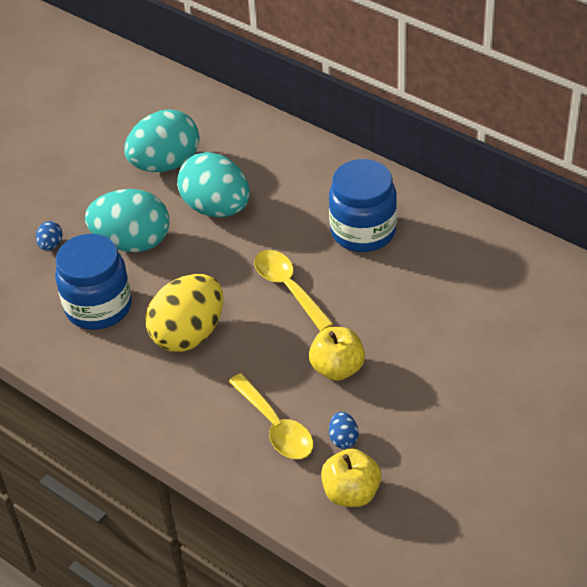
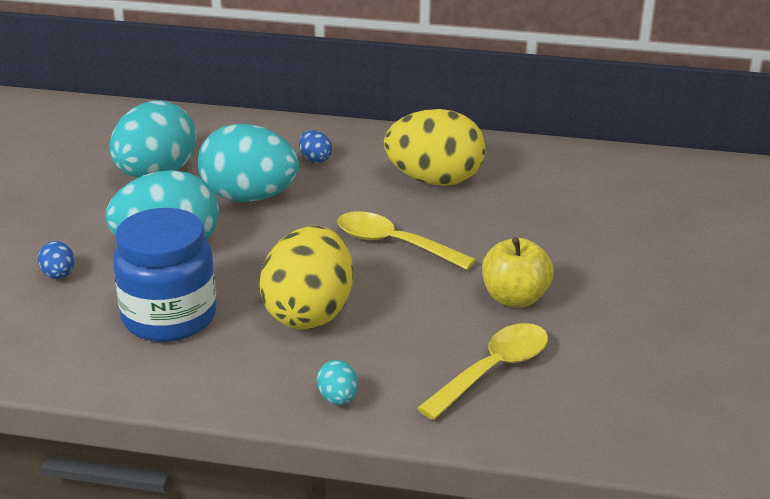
camera: 30 degrees left, 15 degrees down
yellow spoon [229,373,313,459] -> yellow spoon turned 75 degrees counterclockwise [417,323,548,420]
yellow apple [321,448,381,507] -> none
blue jar [329,159,397,252] -> yellow egg [384,109,485,186]
blue egg [329,412,358,449] -> blue egg moved to [299,130,332,163]
none -> turquoise egg [317,360,358,405]

